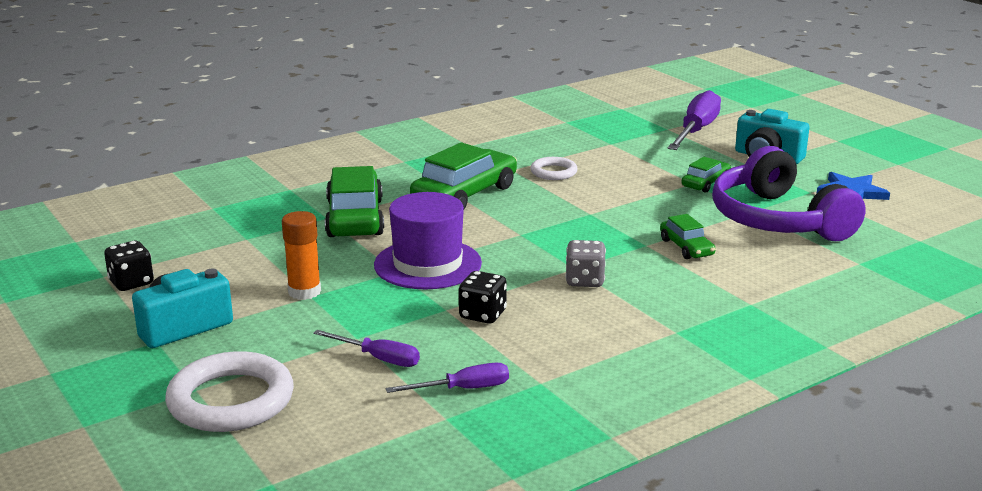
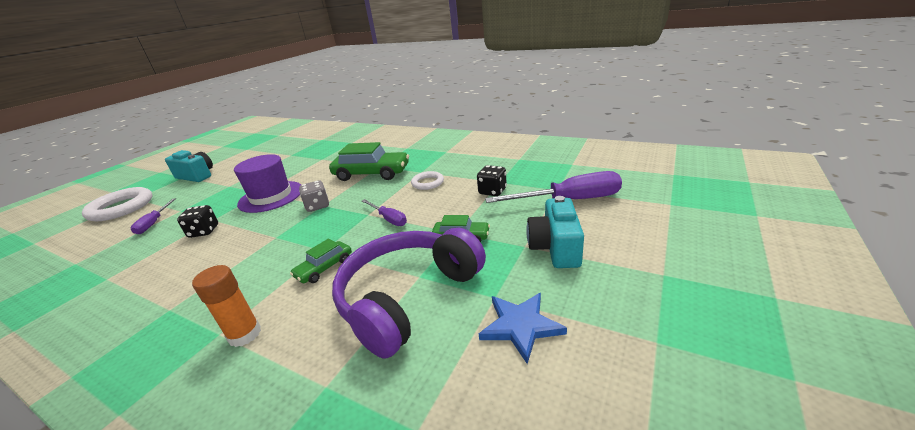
camera: 65 degrees right, 5 degrees up
black dice [104,241,154,291] -> black dice moved to [477,165,507,196]
orange glue stick [282,211,321,300] -> orange glue stick moved to [192,265,261,347]
green car [325,166,384,237] -> none
purple screwdriver [386,363,509,393] -> purple screwdriver moved to [362,199,407,226]
grey dice [565,240,606,287] -> grey dice moved to [299,180,329,212]

